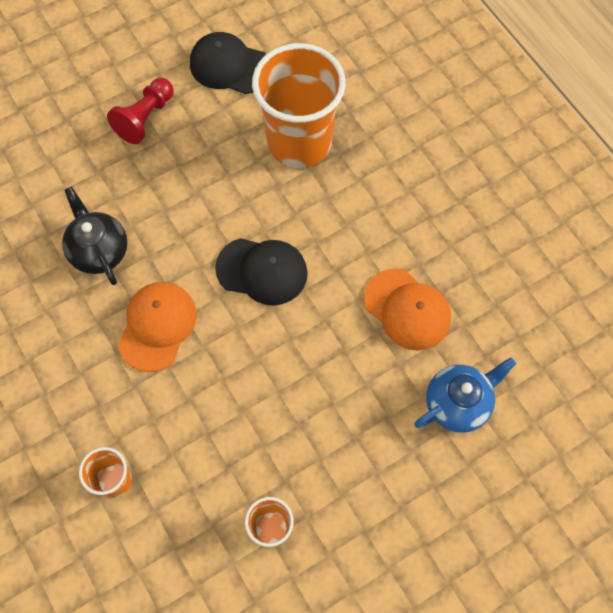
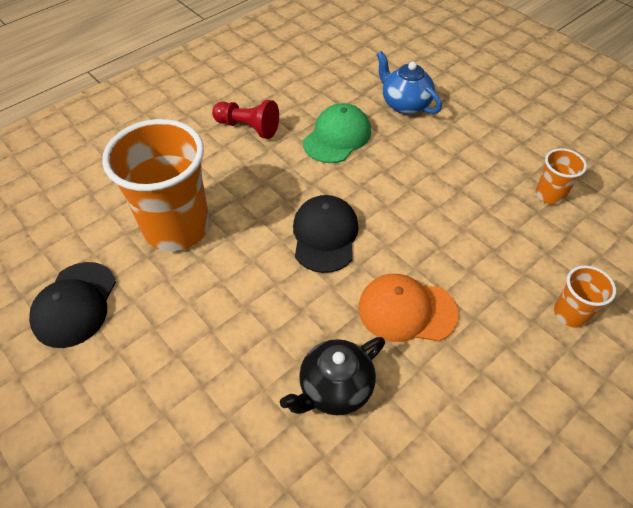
camera: 100 degrees left, 15 degrees down
red pawn [107,78,173,144] -> red pawn moved to [212,100,279,139]
orange cap [364,268,451,350] -> green cap [303,103,371,163]

